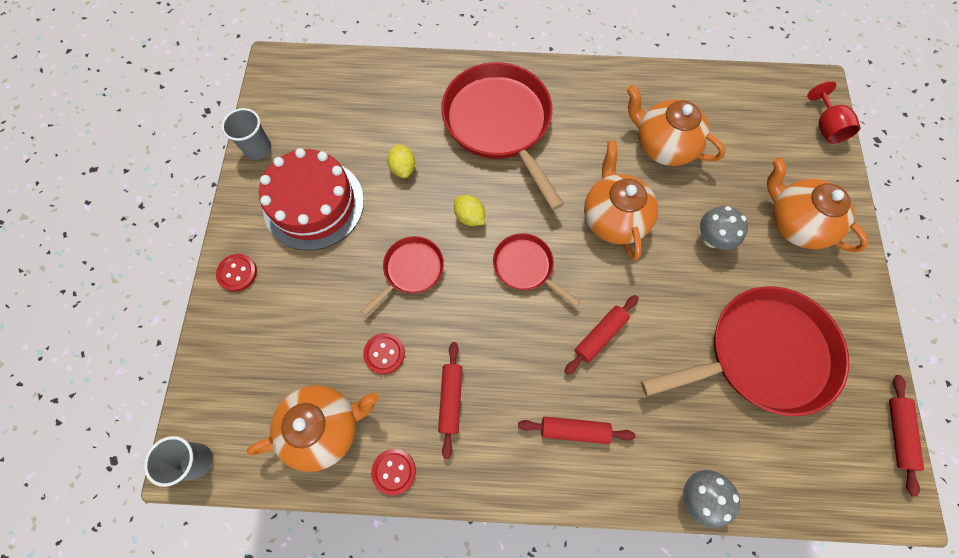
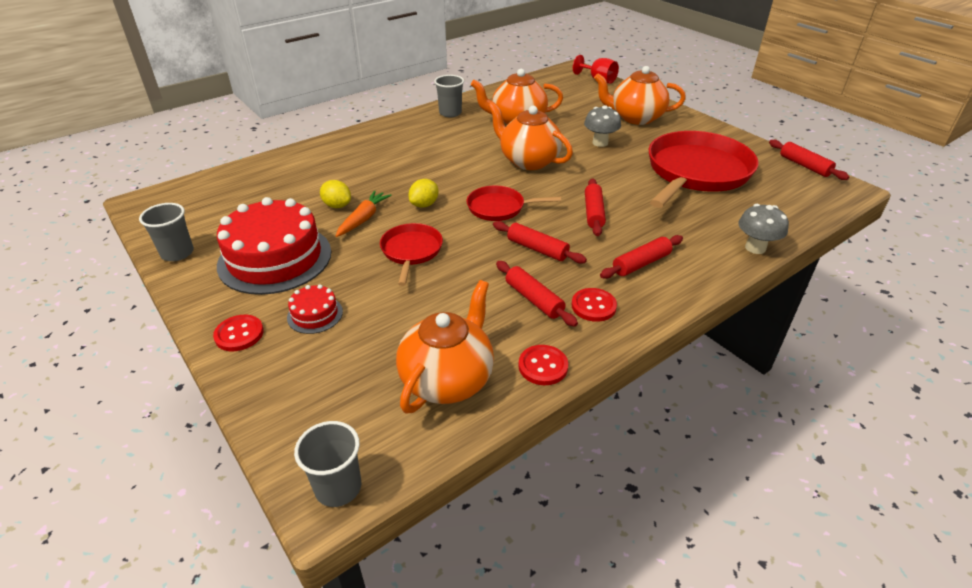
camera: 40 degrees left, 30 degrees down
red button [363,333,405,374] -> red button moved to [571,288,617,322]
red pan [441,62,564,210] -> none
yellow lemon [454,195,485,226] -> yellow lemon turned 60 degrees counterclockwise [408,179,438,208]
none -> red cake [287,284,343,334]
none -> orange carrot [336,191,391,237]
none -> grey cup [434,75,464,117]
none -> red rolling pin [493,221,587,264]

